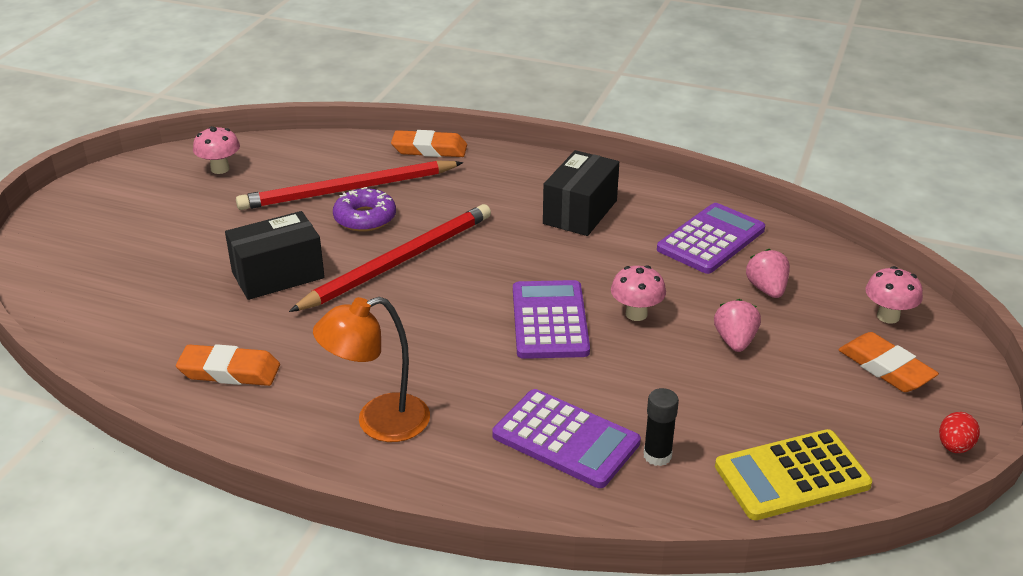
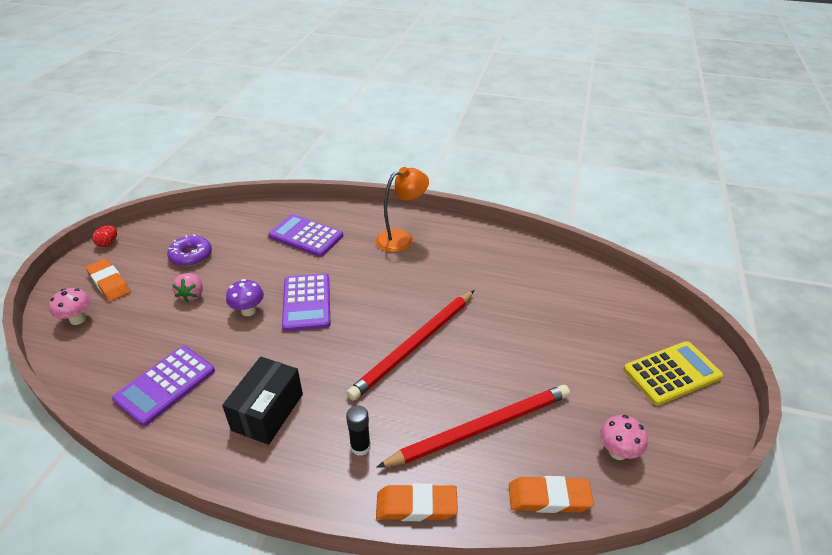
camera: 175 degrees right, 5 degrees up
orange eraser [176,344,280,386] -> orange eraser moved to [509,476,594,513]
black box [225,211,325,300] -> none
purple donut [333,187,396,232] -> purple donut moved to [167,234,212,267]
pink mushroom [611,265,666,321] -> purple mushroom [226,279,264,316]
black glue stick [644,388,679,466] -> black glue stick moved to [346,405,371,456]
yellow calculator [715,429,872,520] -> yellow calculator moved to [623,341,723,406]
pink strawberry [746,249,790,298] -> none

